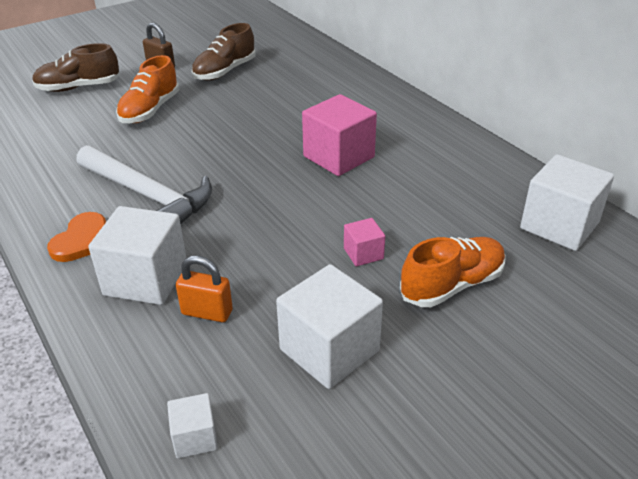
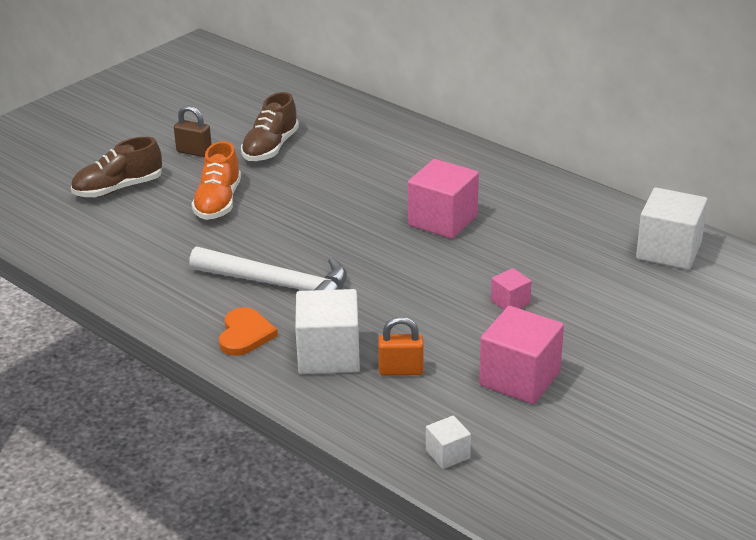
camera: 15 degrees left, 5 degrees down
white cube [276,264,383,389] -> pink cube [479,306,564,404]
orange shoe [400,237,506,307] -> none

